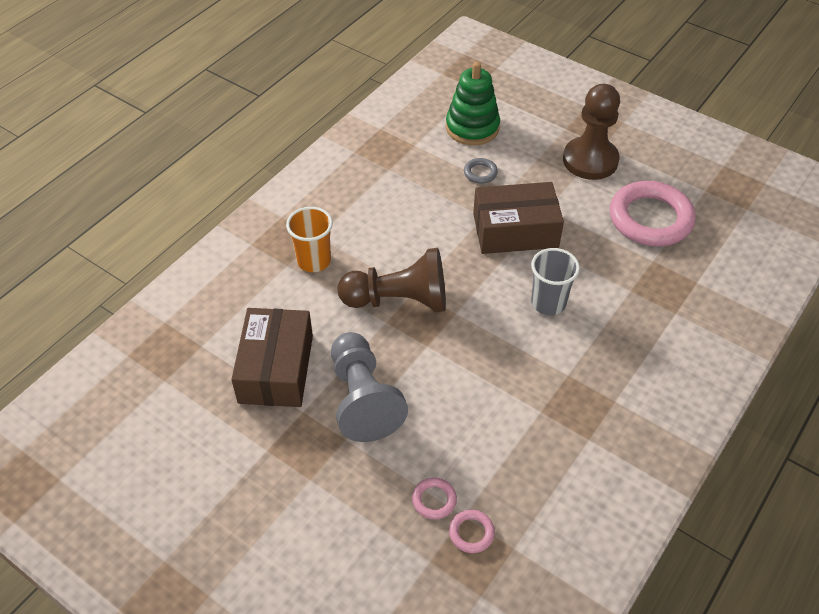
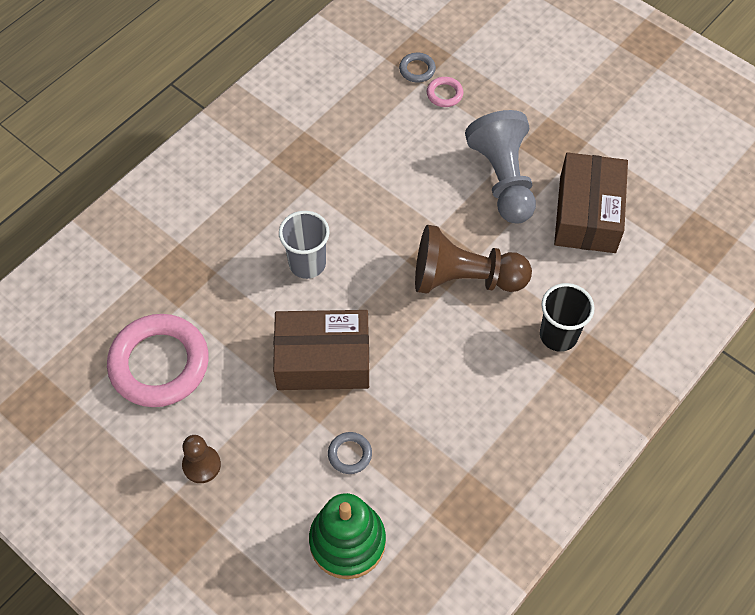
camera: 175 degrees left, 10 degrees up
orange cup [286,207,333,272] -> black cup [540,283,595,352]
pink ring [449,509,495,553] -> grey ring [399,53,436,83]
brown pawn [563,84,620,180] -> brown pawn [182,435,221,483], size x0.52

